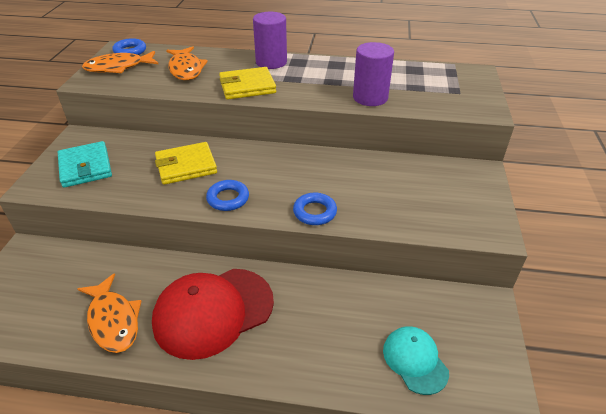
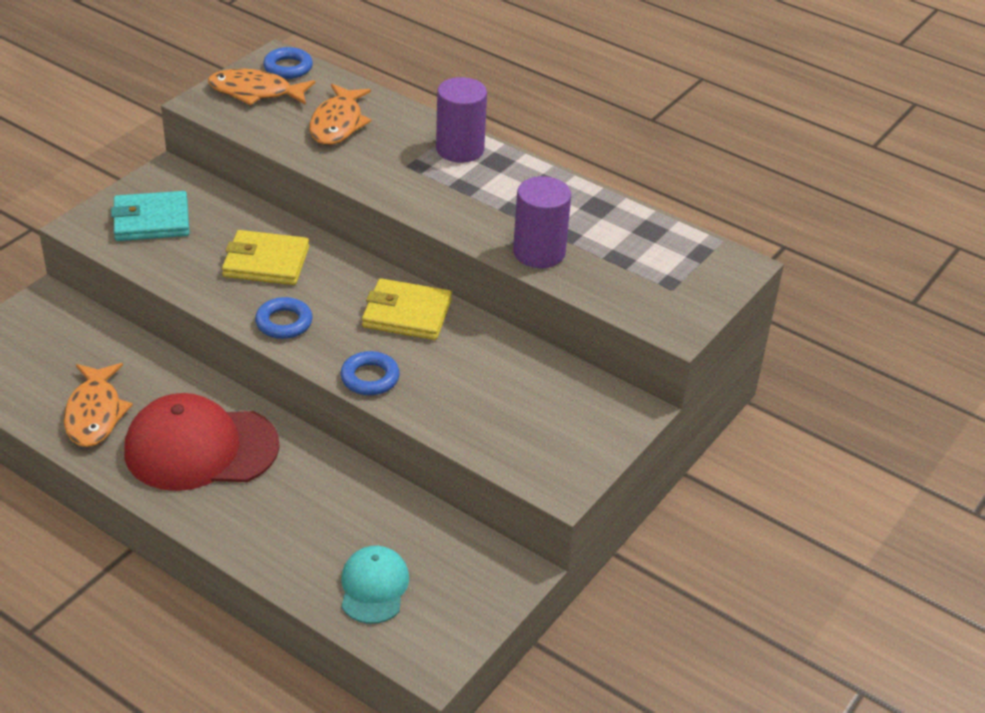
camera: 25 degrees right, 0 degrees up
turquoise wallet [58,141,112,188] -> turquoise wallet turned 75 degrees clockwise [111,191,189,241]
yellow wallet [219,67,276,99] -> yellow wallet moved to [362,278,452,340]

